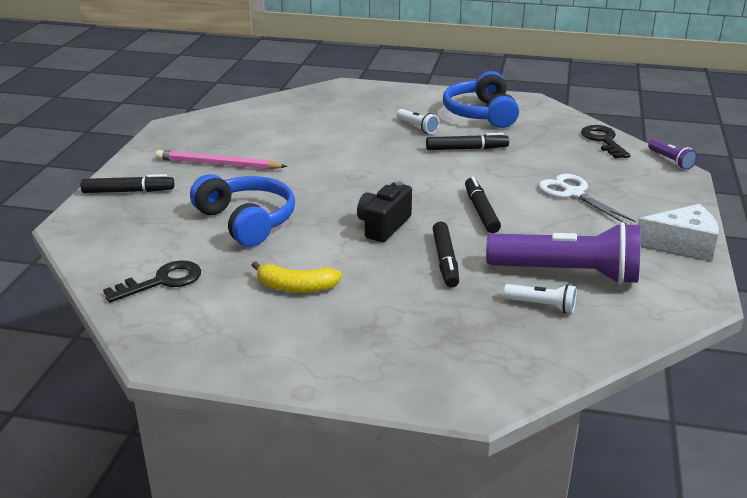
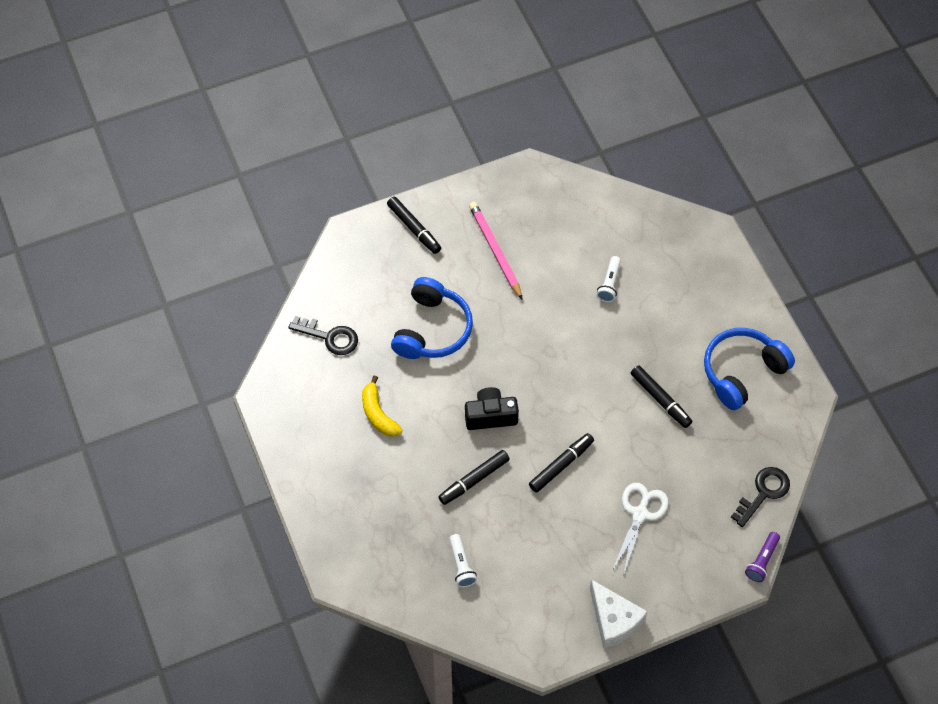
camera: 55 degrees right, 30 degrees up
white flashlight [396,109,440,134] -> white flashlight moved to [597,256,621,302]
purple flashlight [486,222,640,285] -> none

